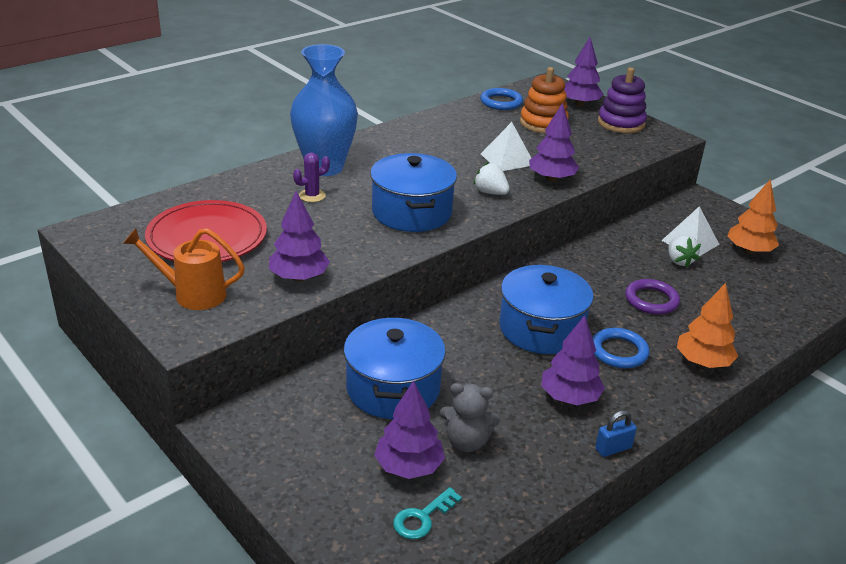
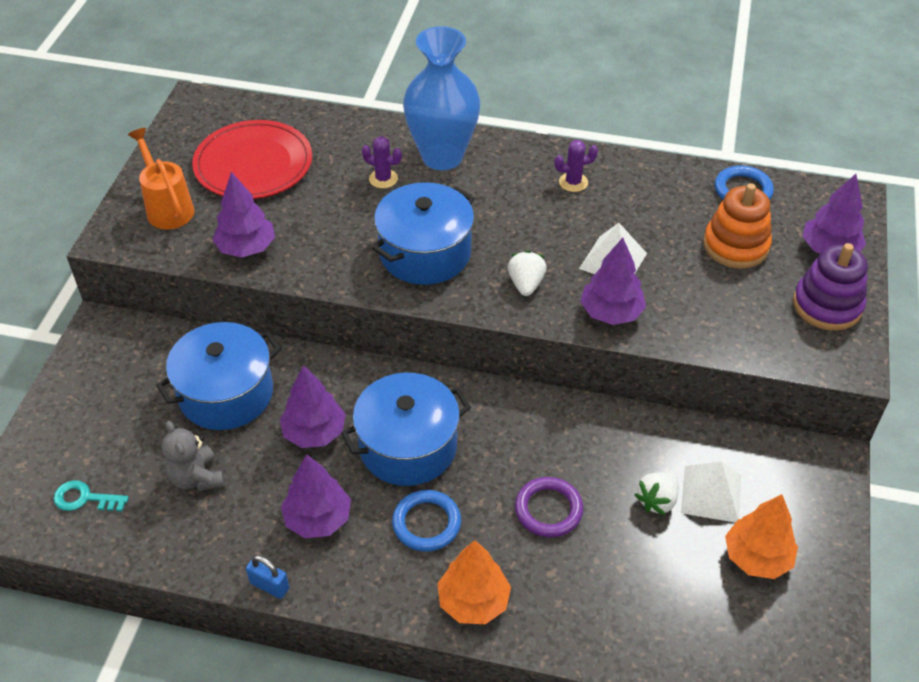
camera: 55 degrees right, 15 degrees up
purple tree [374,380,445,479] -> purple tree moved to [279,365,346,448]
none -> purple cactus [554,140,598,192]

